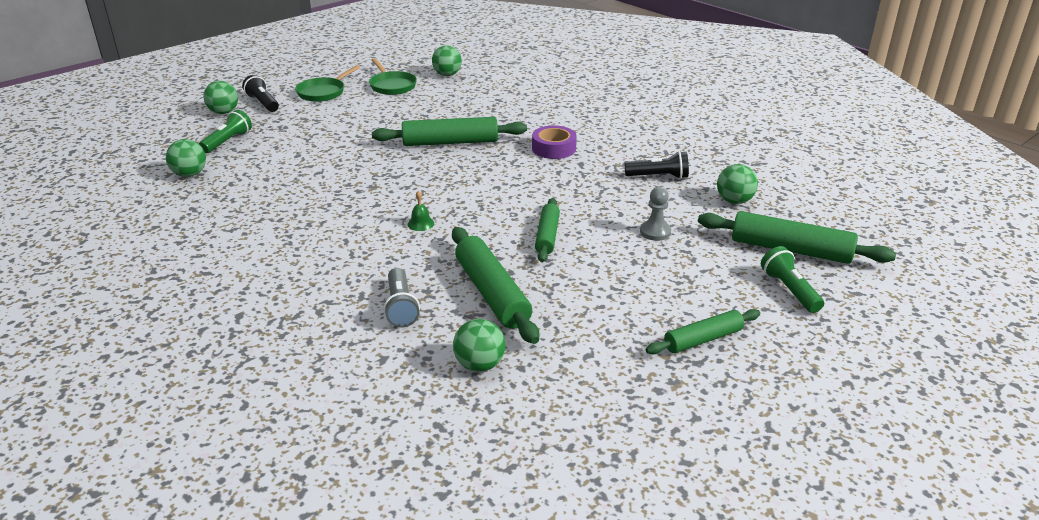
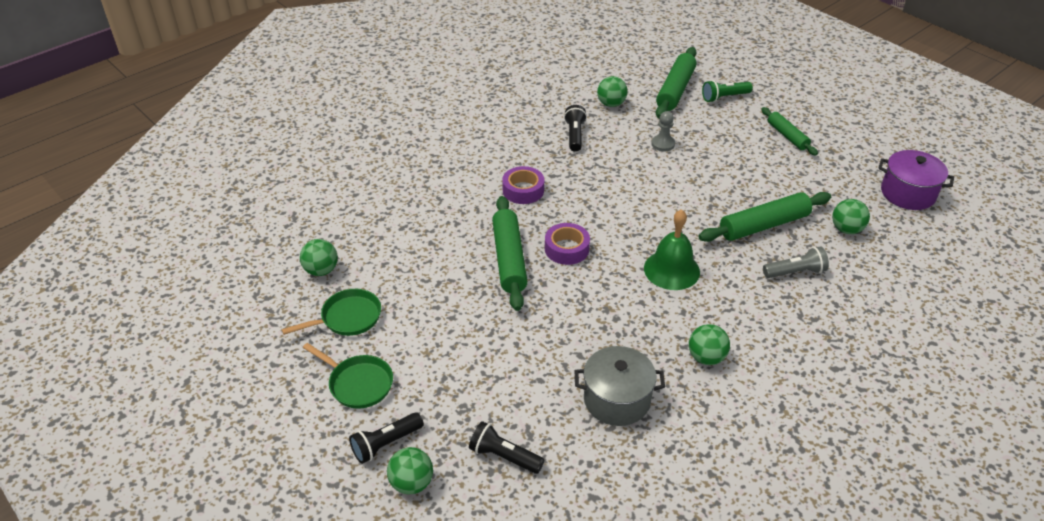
camera: 90 degrees left, 10 degrees up
green ball [166,139,206,177] -> green ball moved to [689,324,730,365]
green flashlight [199,110,252,153] -> black flashlight [469,421,544,474]
green bell [408,191,434,231] -> green bell [644,209,700,290], size x2.34
green rolling pin [535,198,560,262] -> none
none -> purple tape [545,223,590,265]
none -> grey pot [574,346,665,426]
none -> purple pot [878,150,954,210]

